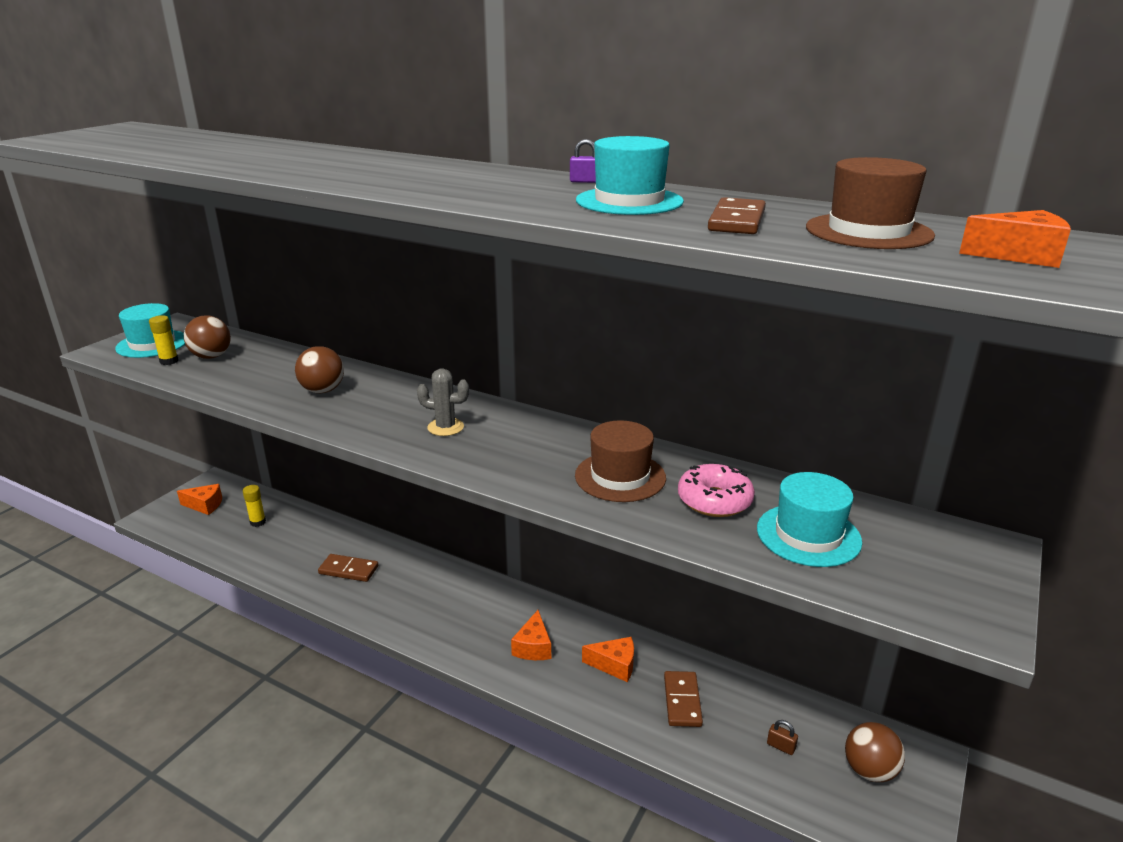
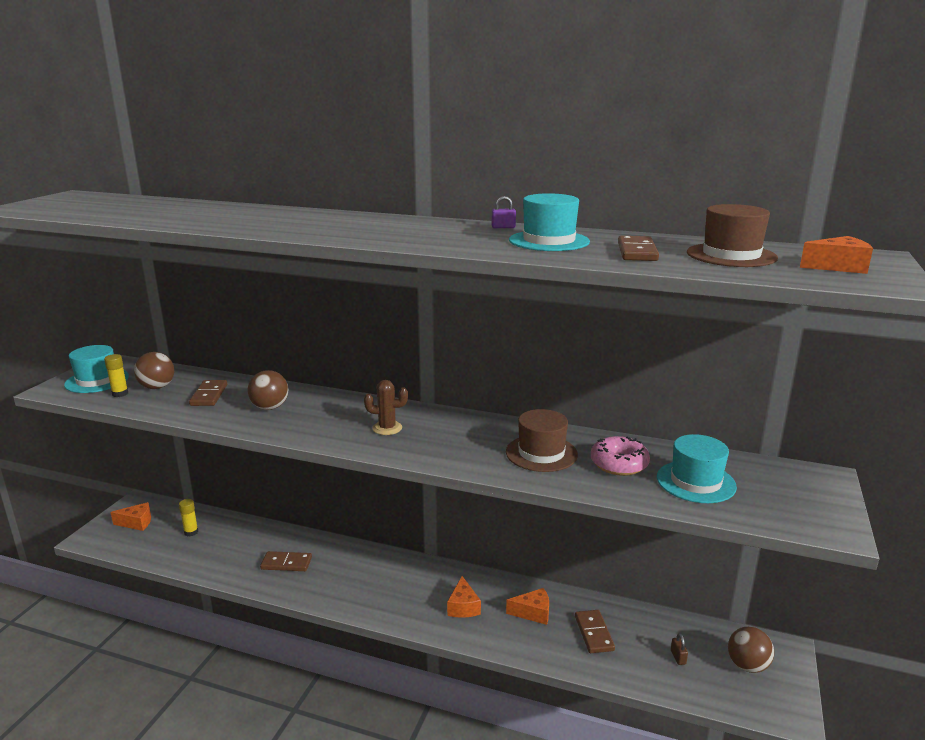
camera: 10 degrees left, 5 degrees down
grey cactus [417,368,469,436] -> brown cactus [364,380,408,435]
brown padlock [767,720,798,755] -> brown padlock turned 60 degrees clockwise [671,633,688,665]
none -> brown domino [189,380,227,406]

